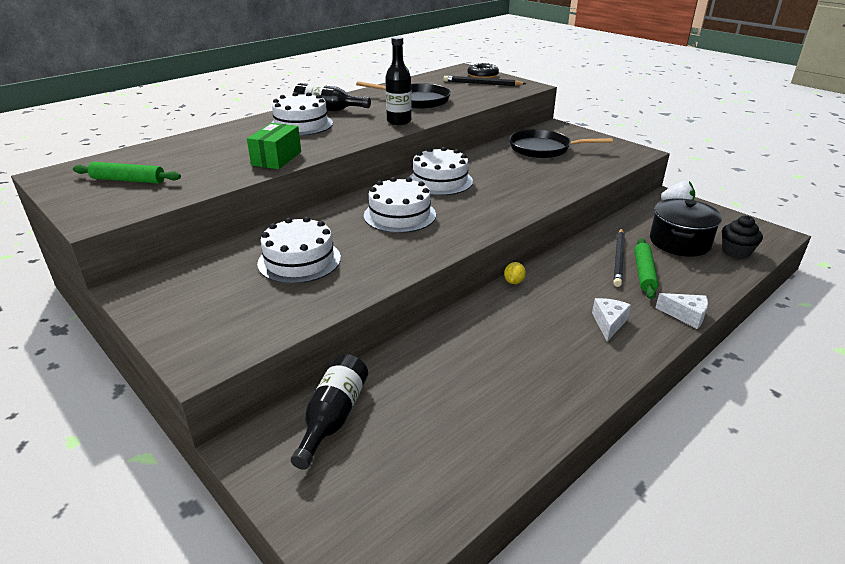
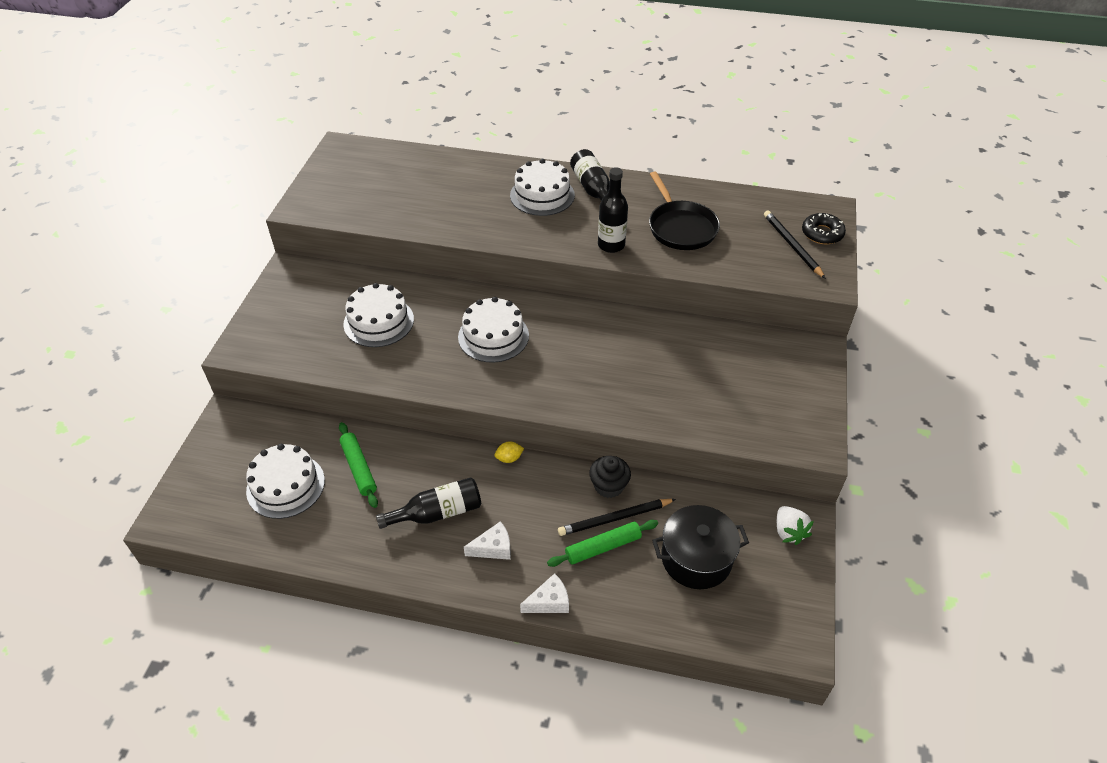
camera: 55 degrees right, 15 degrees up
green rolling pin [73,162,181,184] -> green rolling pin moved to [339,422,378,508]
green box [247,123,301,169] -> none
black bottle [291,354,368,470] -> black bottle moved to [376,477,481,529]
white cake [409,147,473,195] -> white cake moved to [246,444,325,519]
black pan [509,129,613,158] -> none
white cheese [655,293,708,329] -> white cheese turned 105 degrees counterclockwise [520,573,569,613]
black cupcake [722,216,763,259] -> black cupcake moved to [589,456,631,498]

